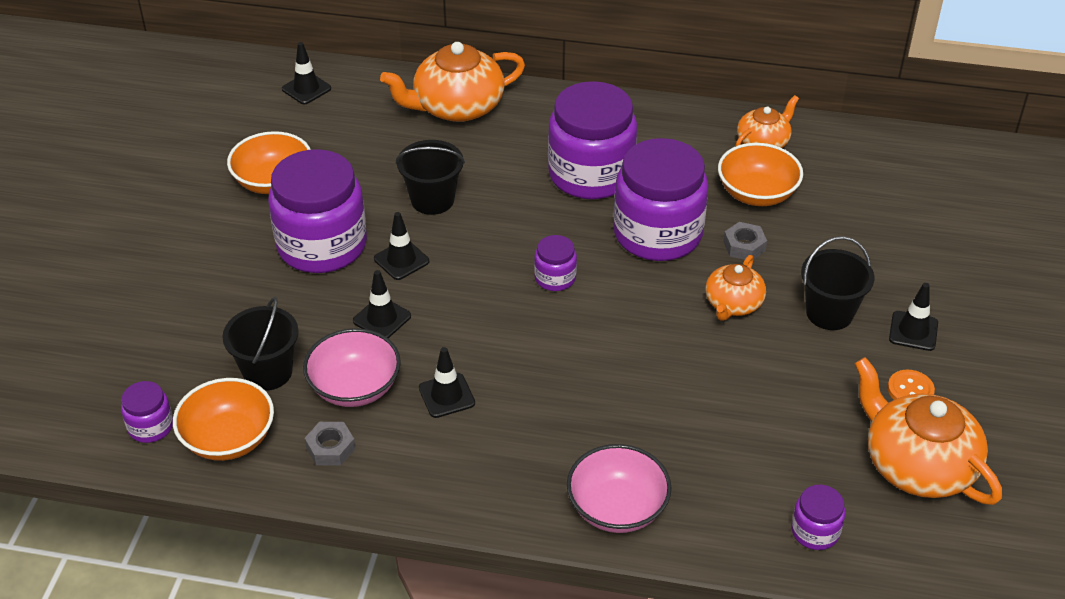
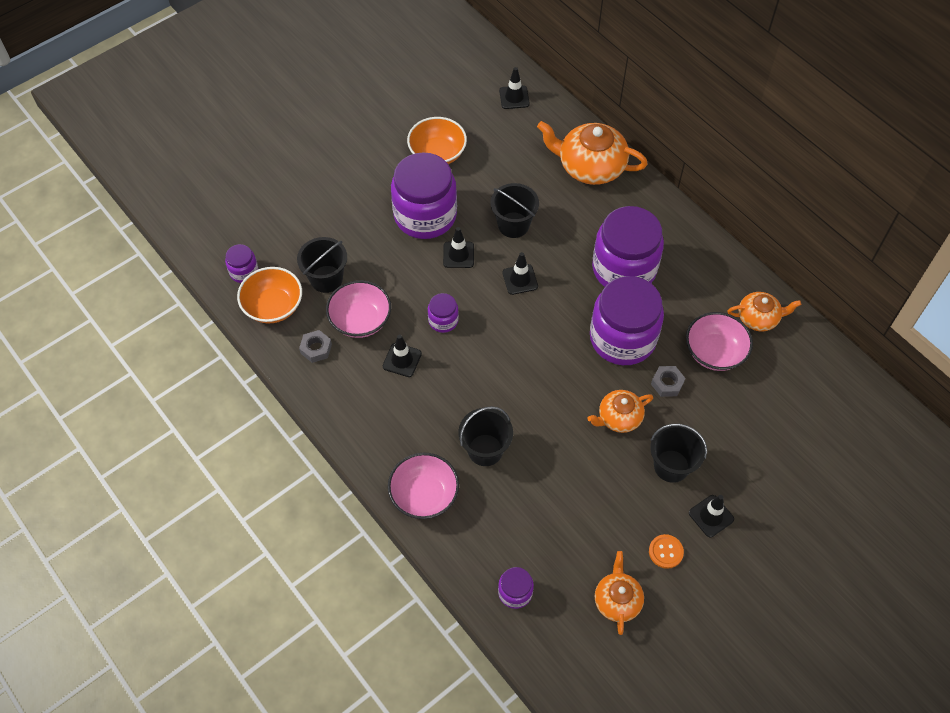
camera: 40 degrees right, 15 degrees up
black traffic cone [353,270,411,338] -> black traffic cone moved to [502,252,538,295]
purple jar [534,235,577,291] -> purple jar moved to [428,293,459,333]
orange bowl [718,143,803,206] -> pink bowl [686,312,753,371]
orange teapot [855,357,1002,505] -> orange teapot [595,551,644,635], size x0.58
none -> black bucket [458,406,513,466]

